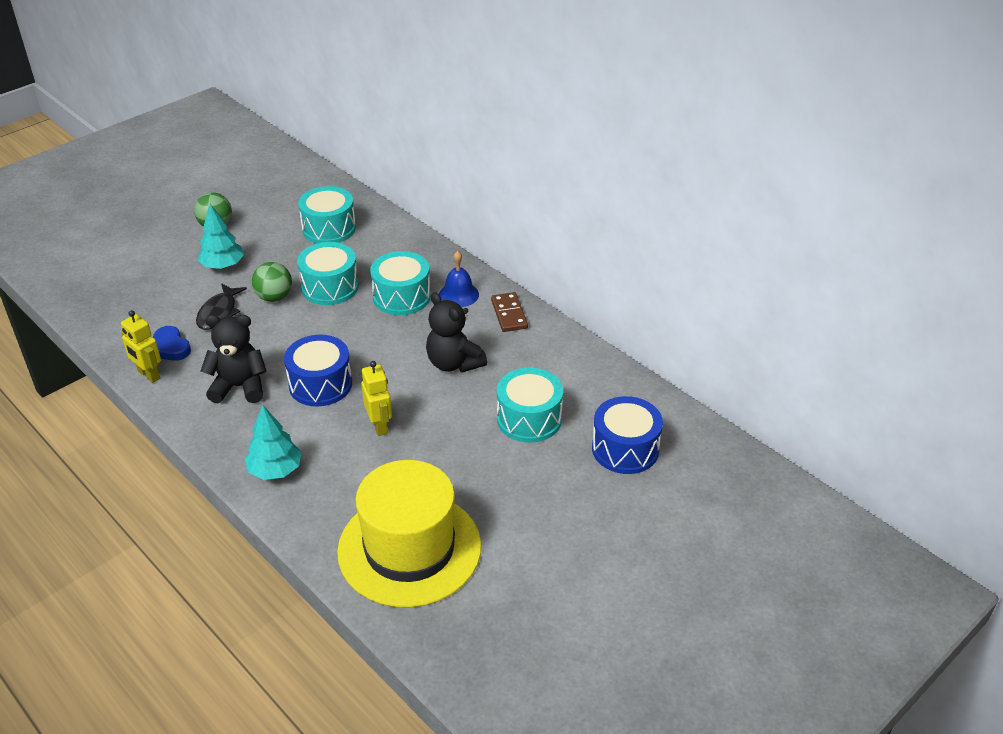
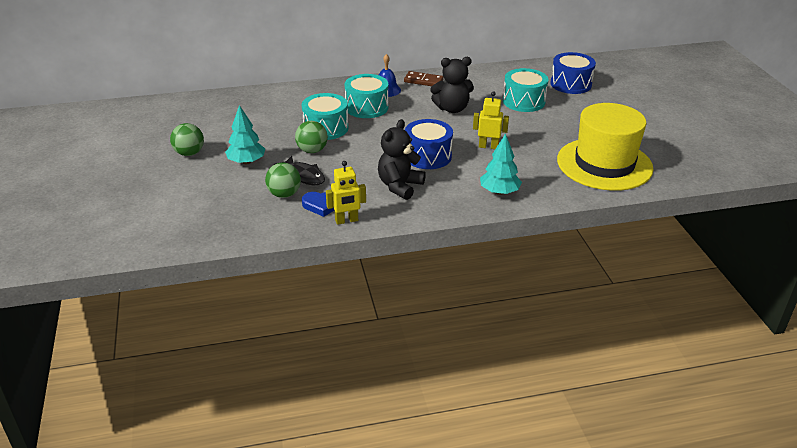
camera: 60 degrees left, 5 degrees down
turquoise drum [298,186,356,243] -> none
none -> green ball [265,163,301,198]

